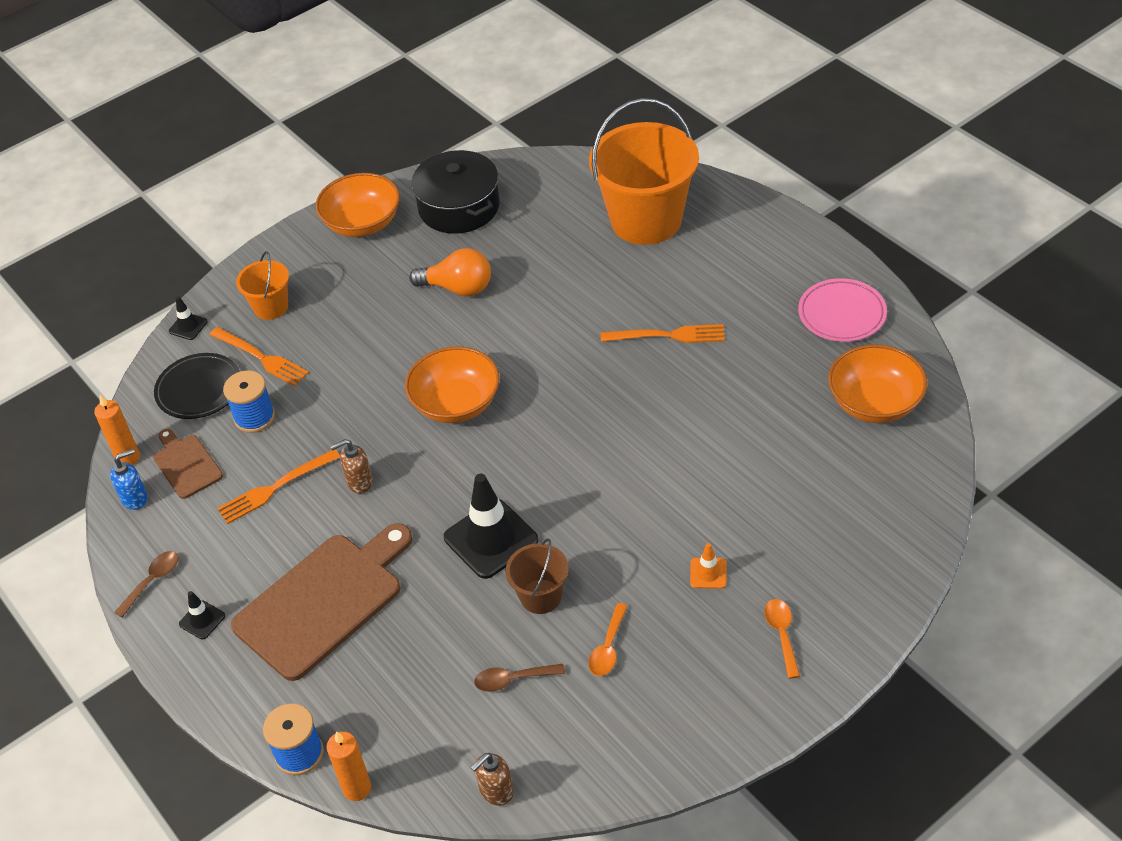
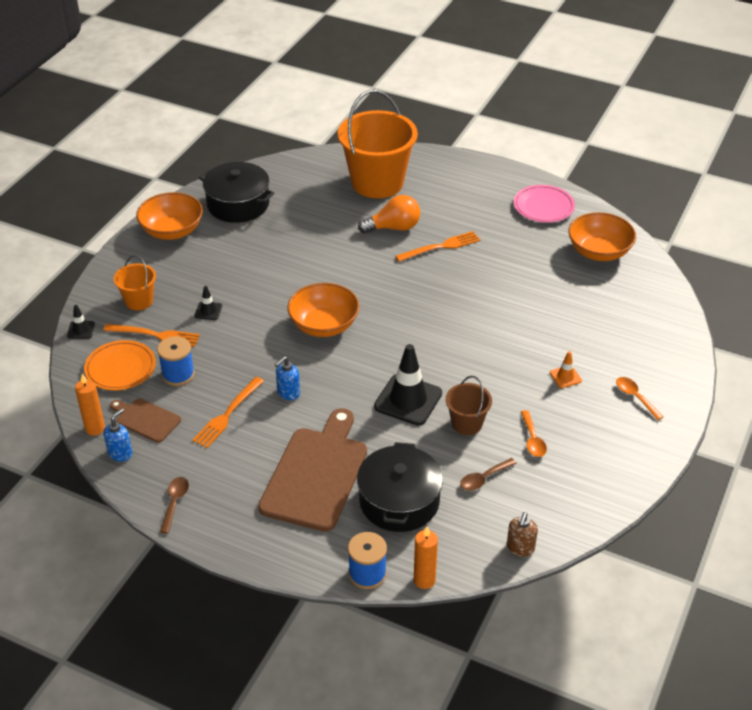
camera: 30 degrees left, 5 degrees down
black plate [154,353,240,419] -> orange plate [84,340,156,391]
black traffic cone [179,591,225,639] -> black traffic cone moved to [194,286,222,320]
brown soap dispenser [330,439,373,493] -> blue soap dispenser [275,356,300,400]
orange light bulb [409,248,491,296] -> orange light bulb moved to [358,195,420,234]
none -> black pot [357,442,443,532]

